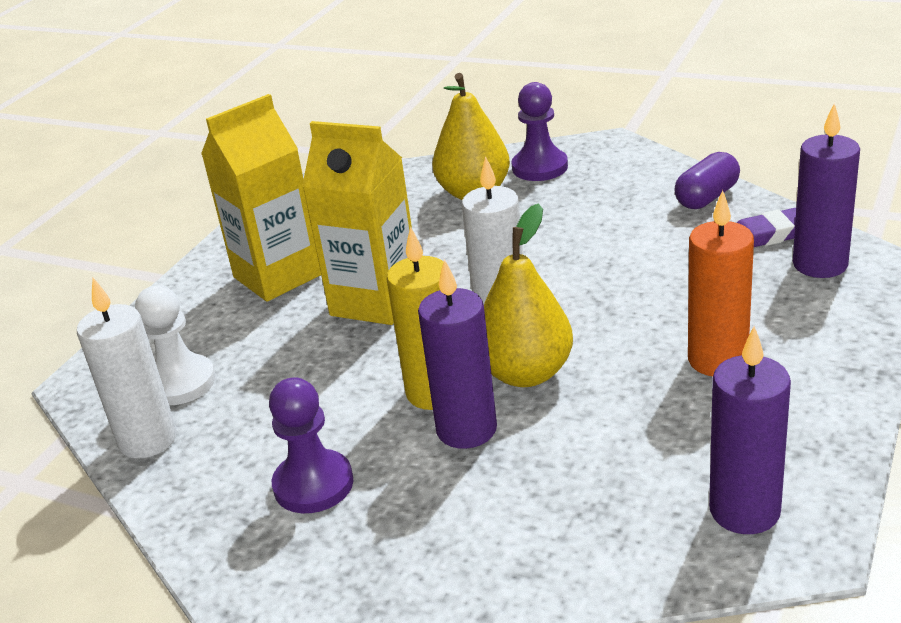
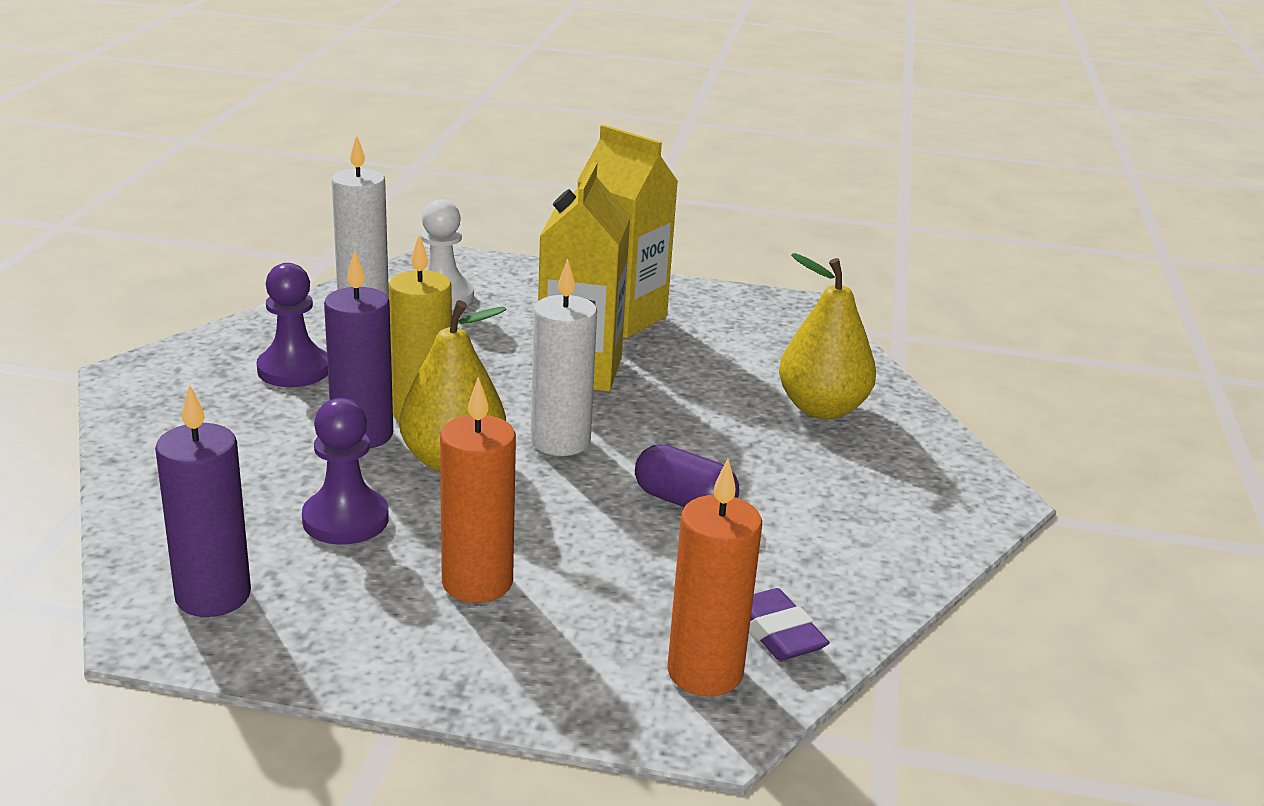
camera: 70 degrees right, 5 degrees down
purple pawn [512,82,568,181] -> purple pawn moved to [302,398,389,545]
purple capsule [674,152,740,209] -> purple capsule moved to [635,444,739,507]
purple candle [793,103,860,278] -> orange candle [667,459,762,696]

